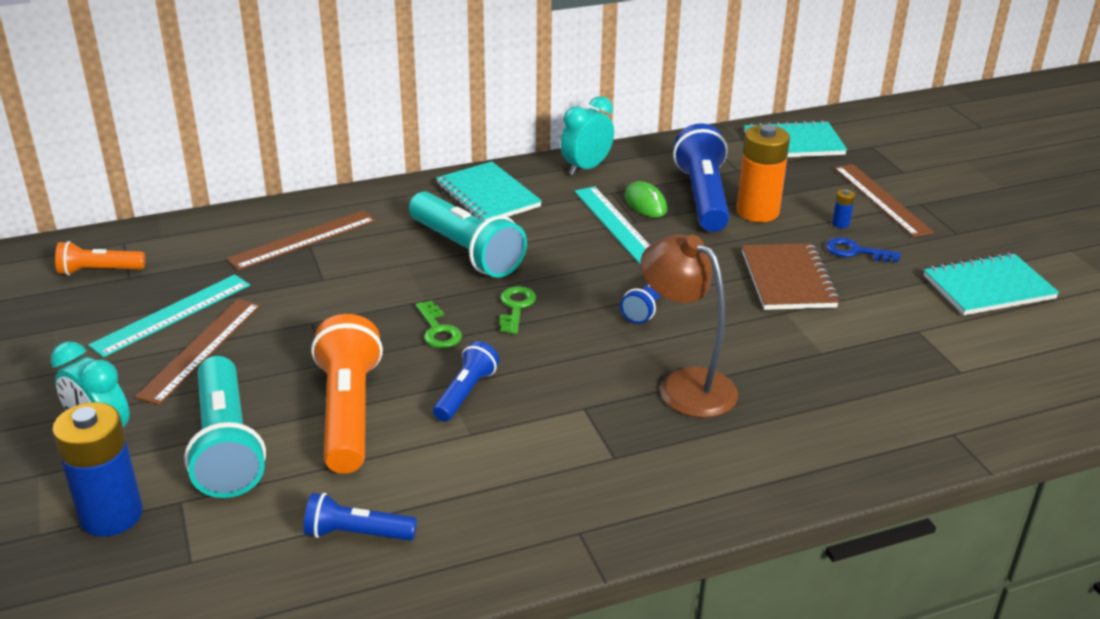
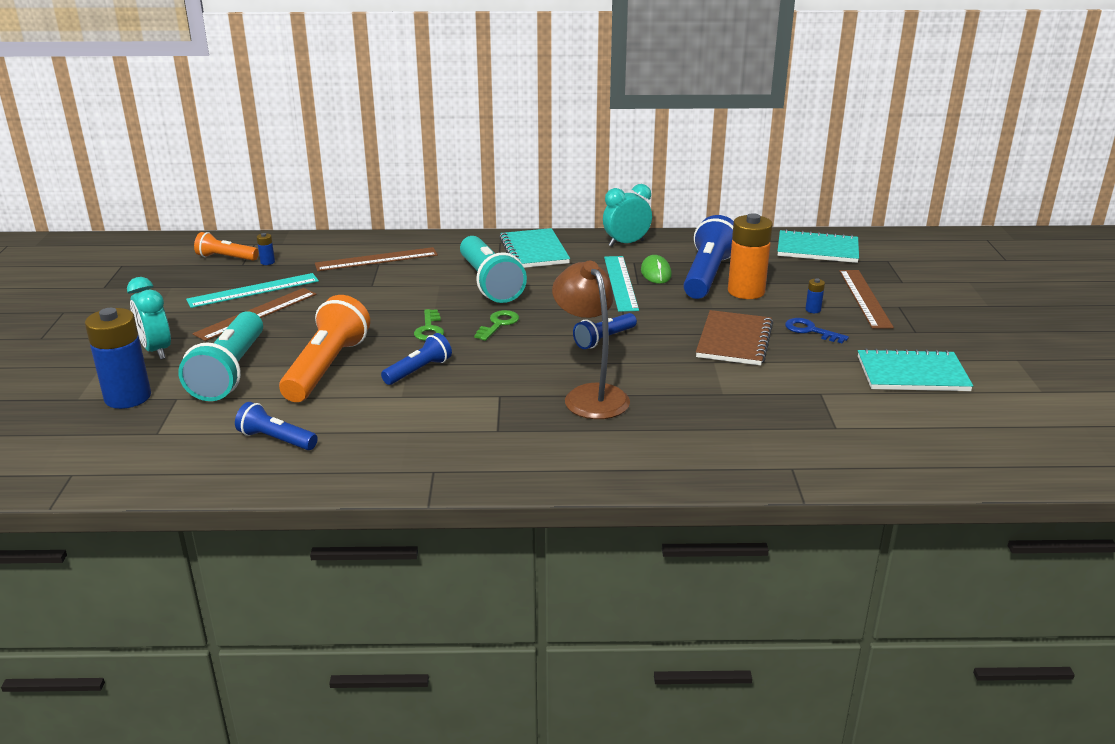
camera: 20 degrees right, 5 degrees down
none -> blue battery [257,233,275,265]

